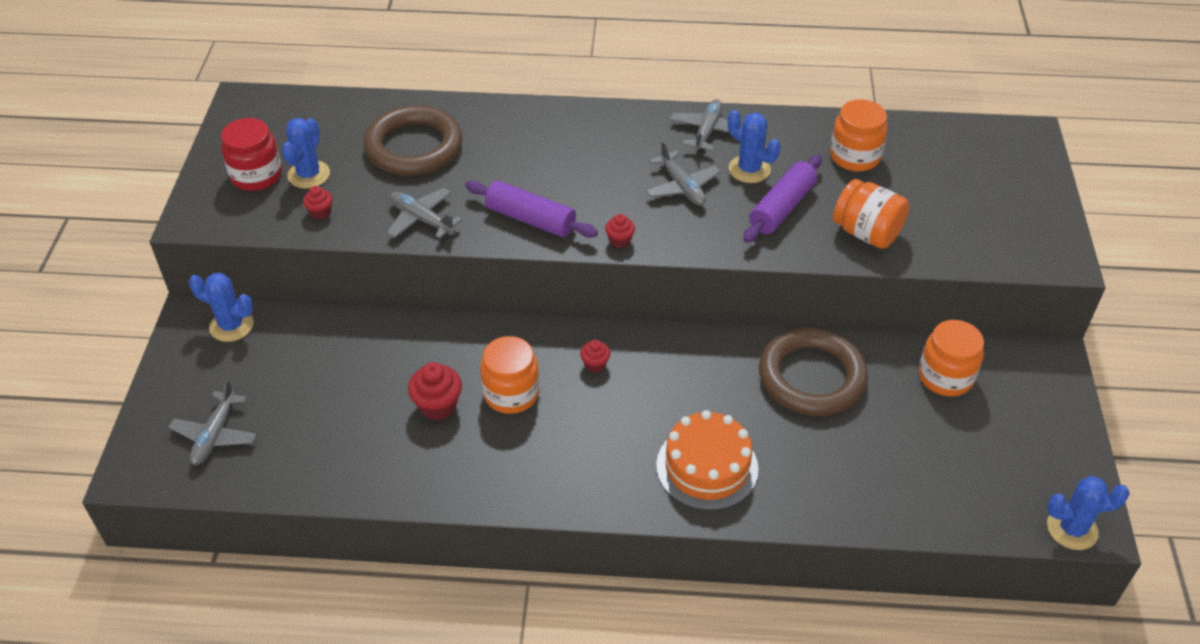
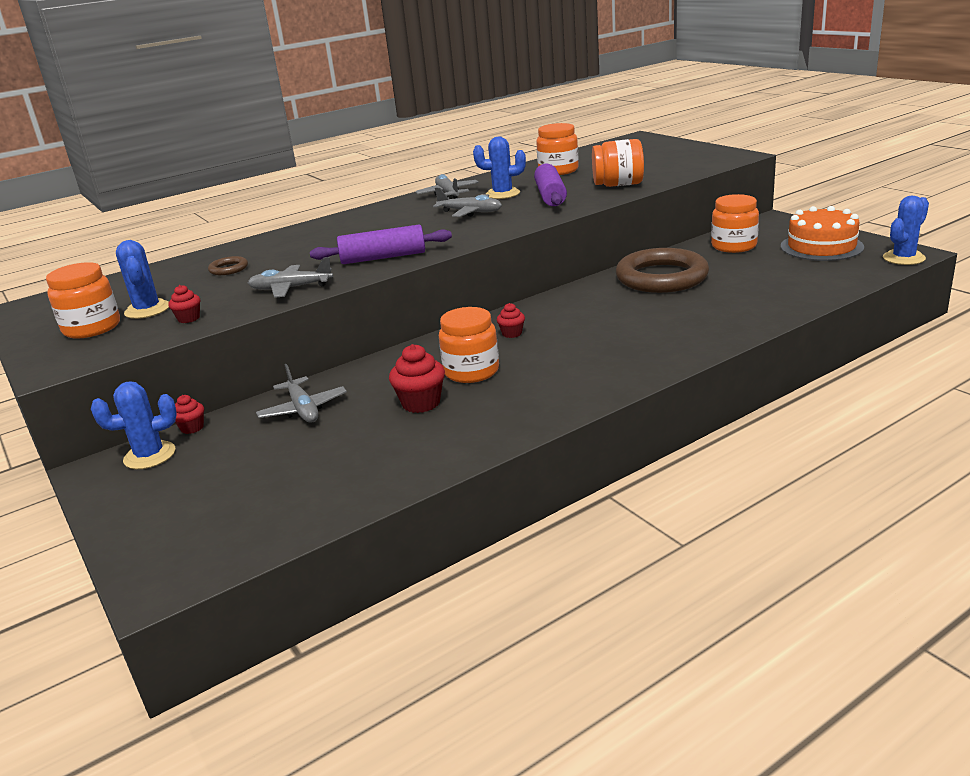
camera: 35 degrees left, 20 degrees down
grey plane [169,380,257,465] -> grey plane moved to [256,364,347,423]
red jar [221,118,282,191] -> orange jar [46,262,120,339]
brown ring [363,105,462,176] -> brown ring [208,256,248,275], size x0.41
red cupcake [605,214,635,248] -> red cupcake moved to [175,395,204,434]
orange cake [656,410,759,510] -> orange cake moved to [781,206,864,261]

